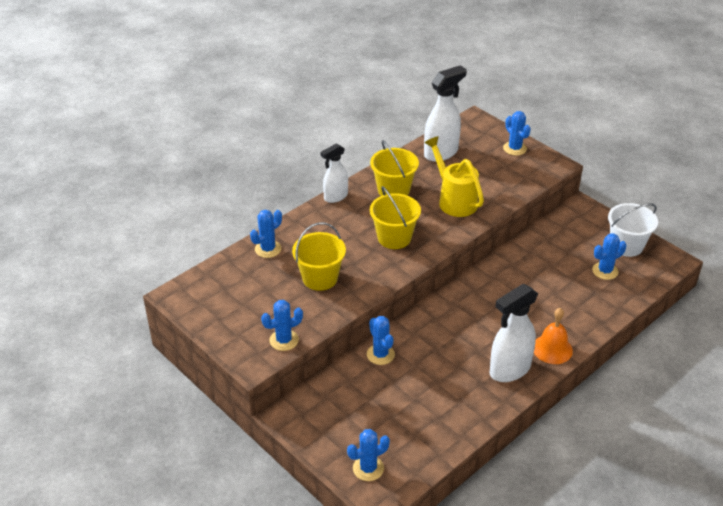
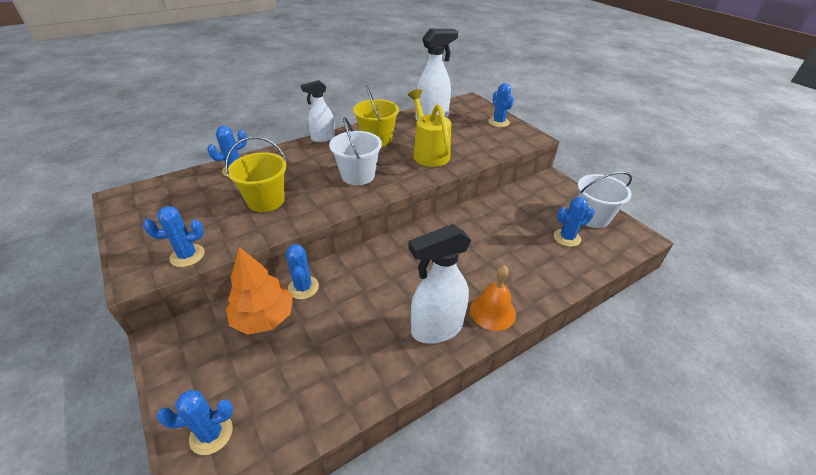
camera: 10 degrees right, 0 degrees up
yellow bucket [370,186,421,249] -> white bucket [329,117,382,185]
none -> orange tree [226,247,293,335]

